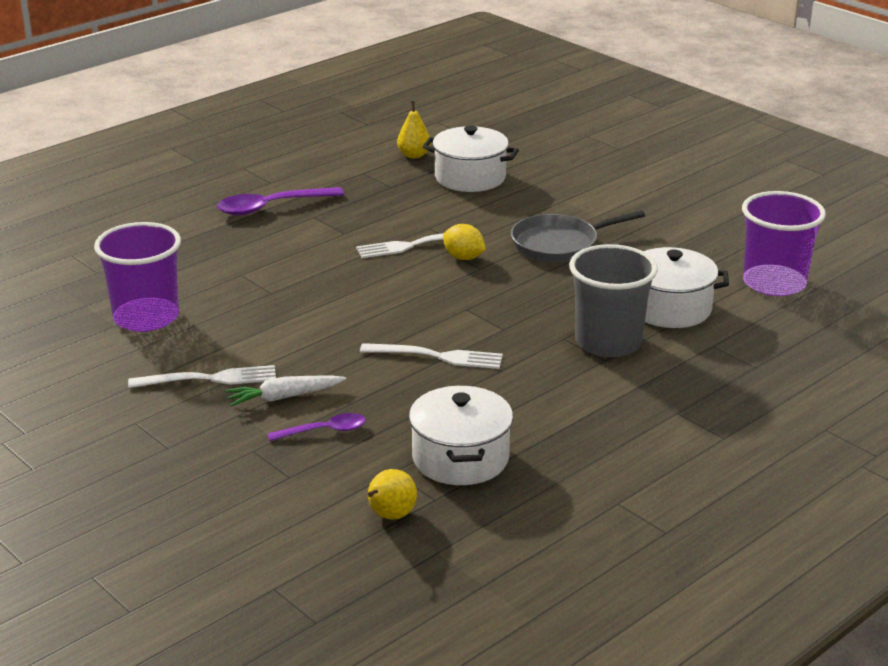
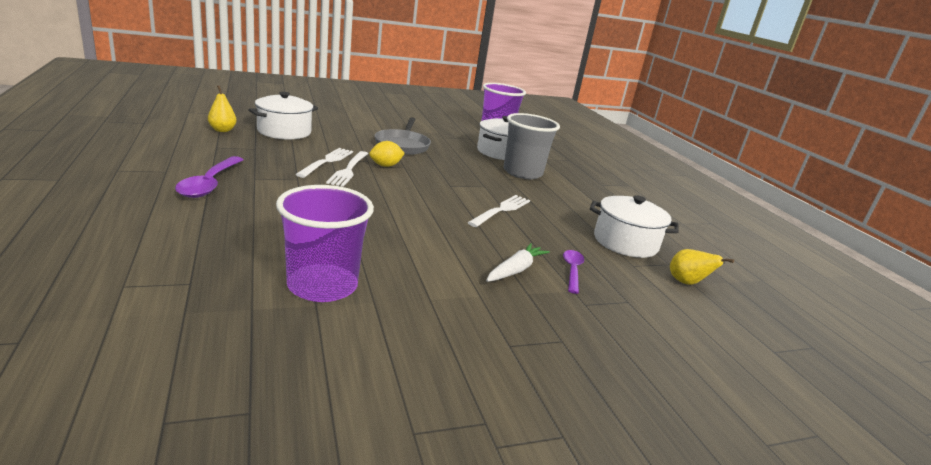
camera: 70 degrees left, 5 degrees down
white fork [128,365,276,388] -> white fork moved to [295,148,353,178]
white carrot [225,376,346,406] -> white carrot turned 150 degrees counterclockwise [486,243,550,282]

